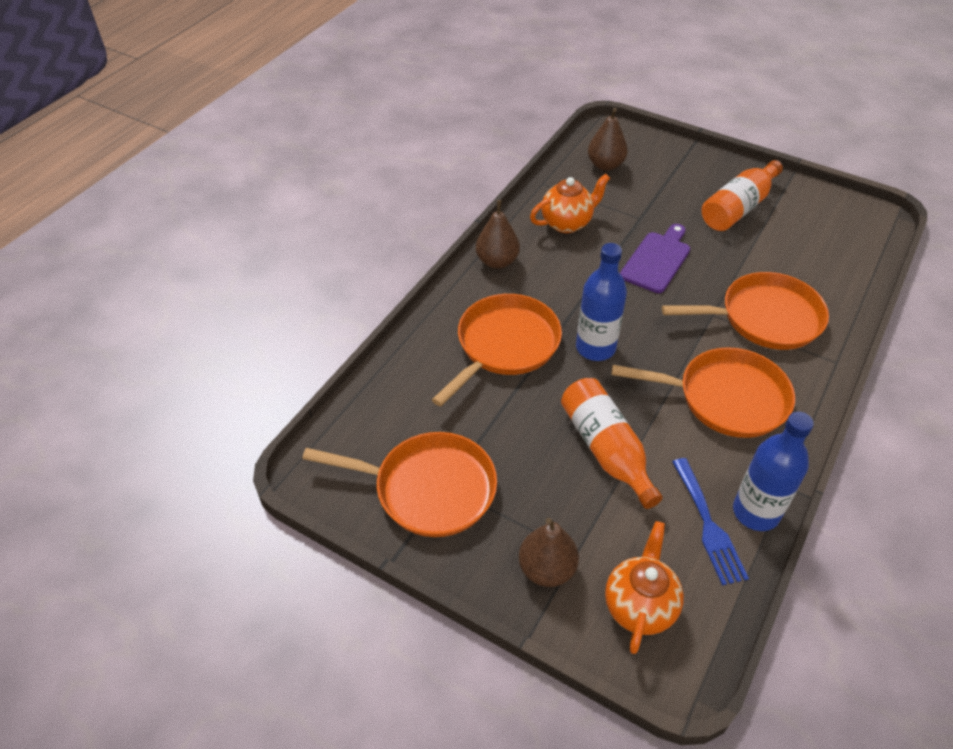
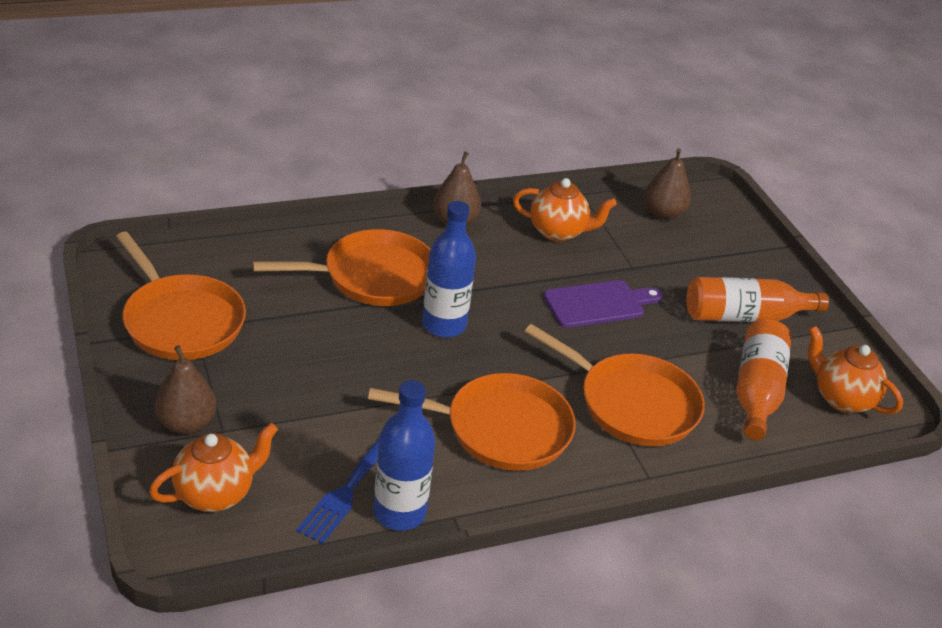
camera: 35 degrees right, 10 degrees down
orange bottle [561,378,663,509] -> orange bottle moved to [736,319,792,441]
orange pan [612,347,795,438] -> orange pan turned 45 degrees counterclockwise [368,373,576,471]
none -> orange teapot [808,326,903,415]

